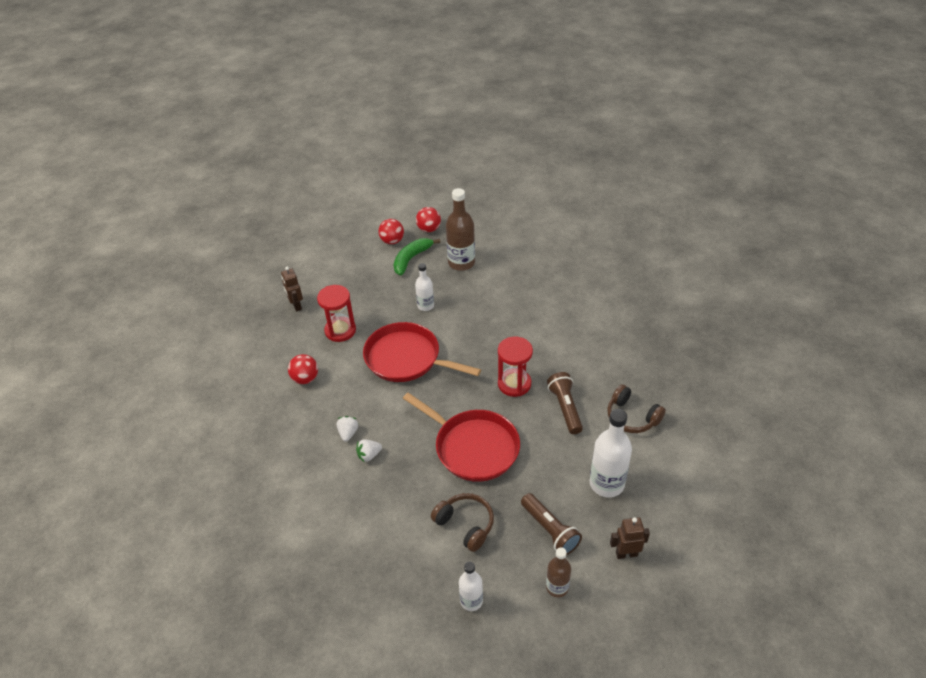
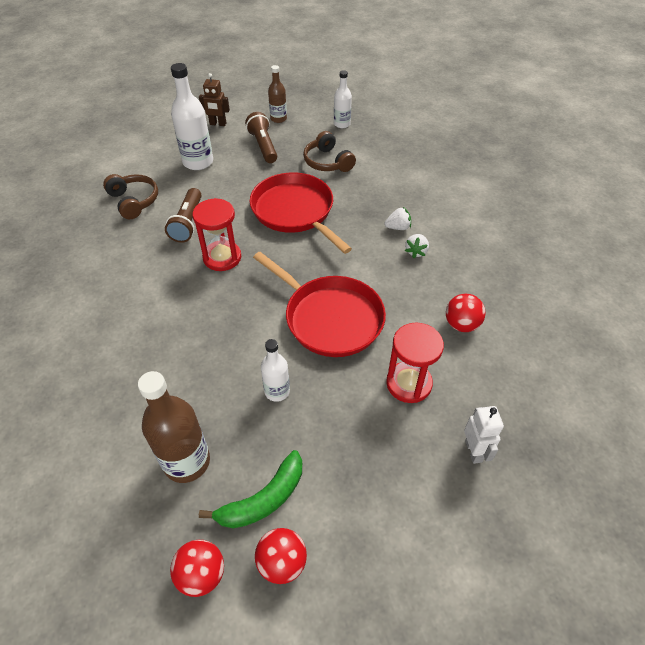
camera: 165 degrees left, 5 degrees up
brown robot [281,266,303,312] -> white robot [464,406,504,464]

